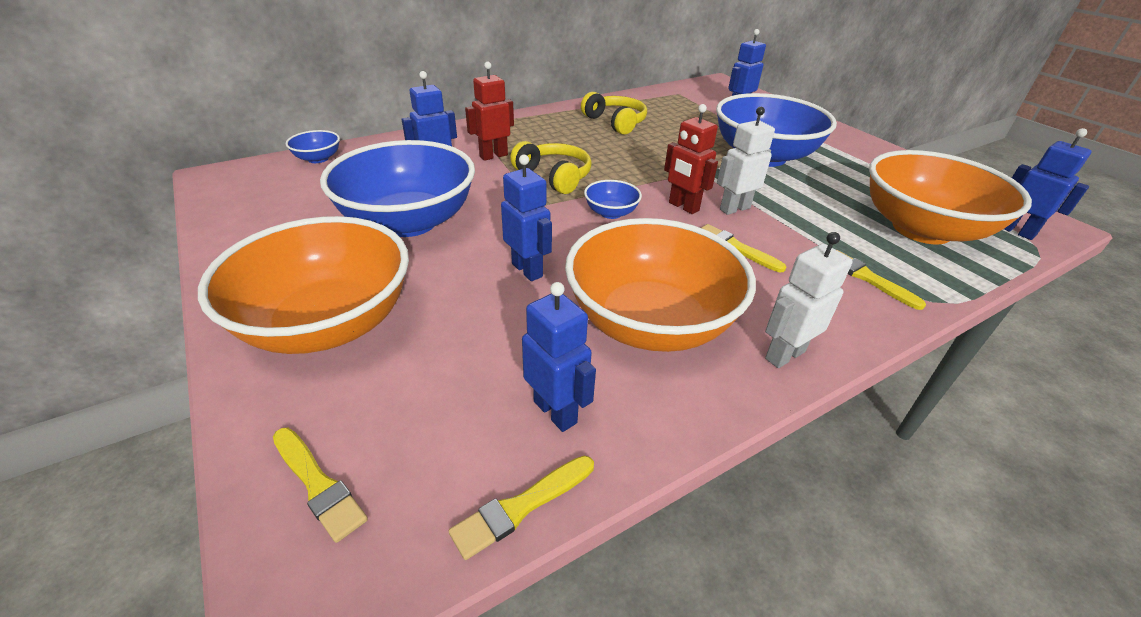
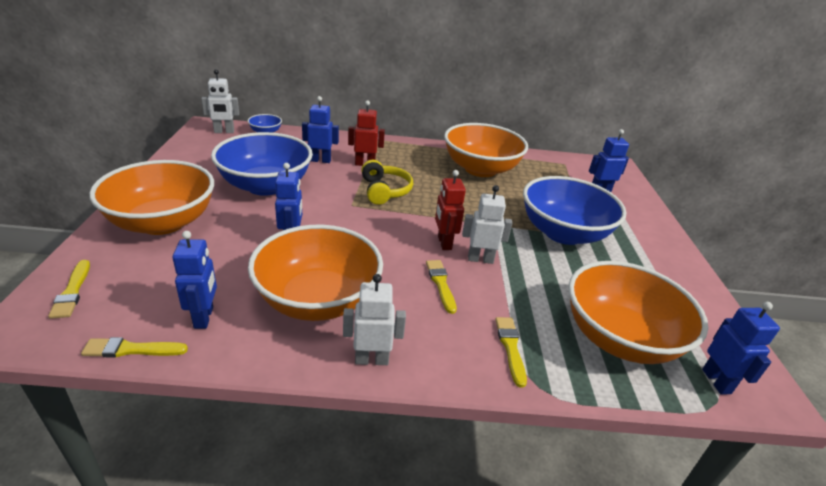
camera: 30 degrees right, 5 degrees down
yellow headphones [581,92,647,135] -> orange bowl [444,123,528,177]
blue bowl [584,180,642,219] -> none
none -> white robot [201,69,239,133]

